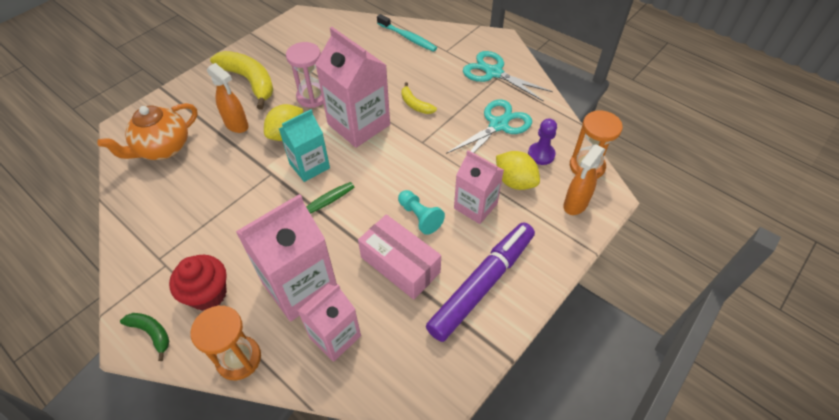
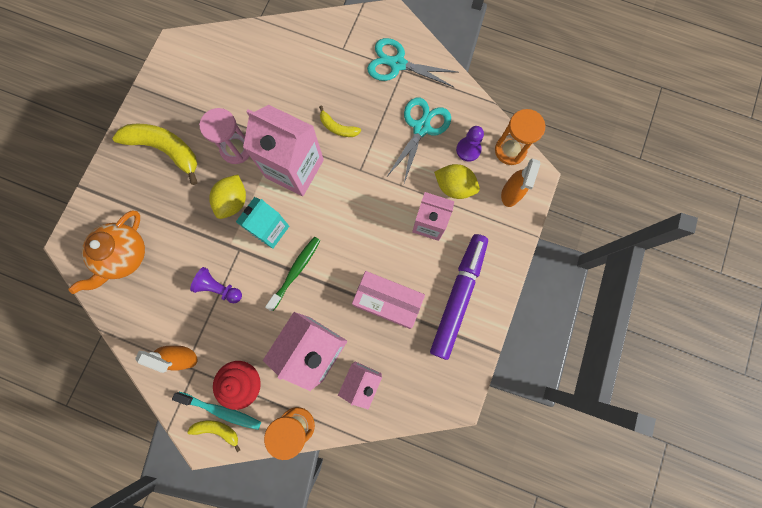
camera: 20 degrees left, 25 degrees up
green banana [120,313,169,361] -> yellow banana [188,420,240,452]
orange spray bottle [207,63,249,133] -> orange spray bottle moved to [135,346,197,373]
turquoise toothbrush [377,14,437,52] -> turquoise toothbrush moved to [172,392,261,430]
turquoise pawn [398,190,445,235] -> none
none -> purple pawn [190,267,242,303]

